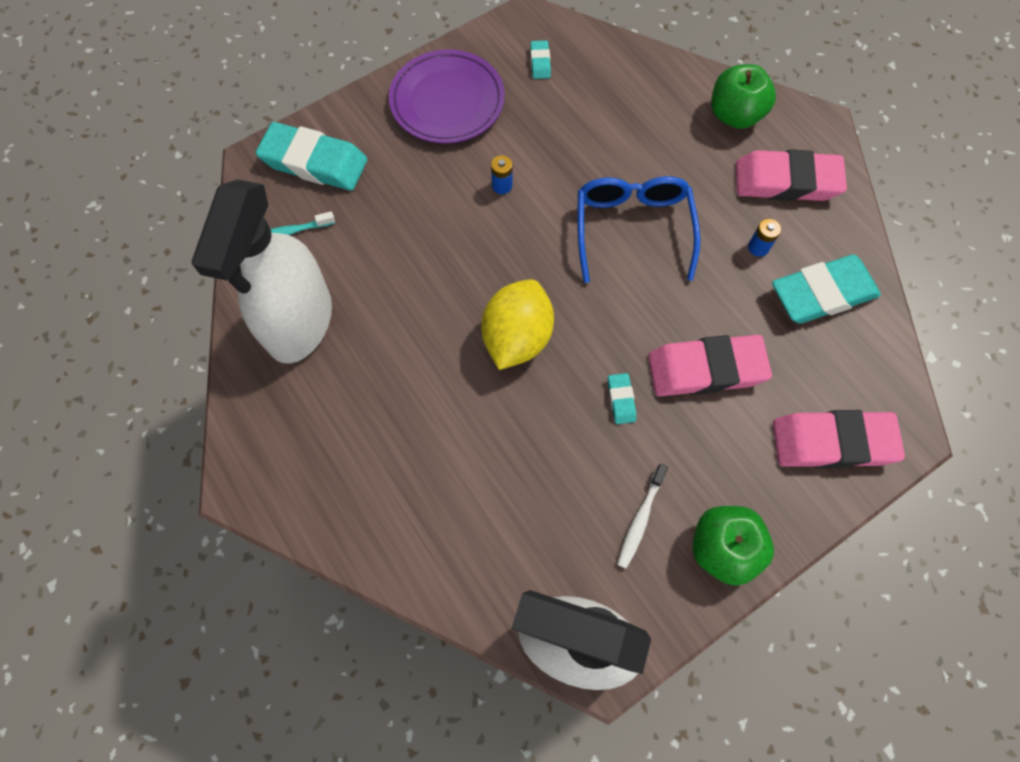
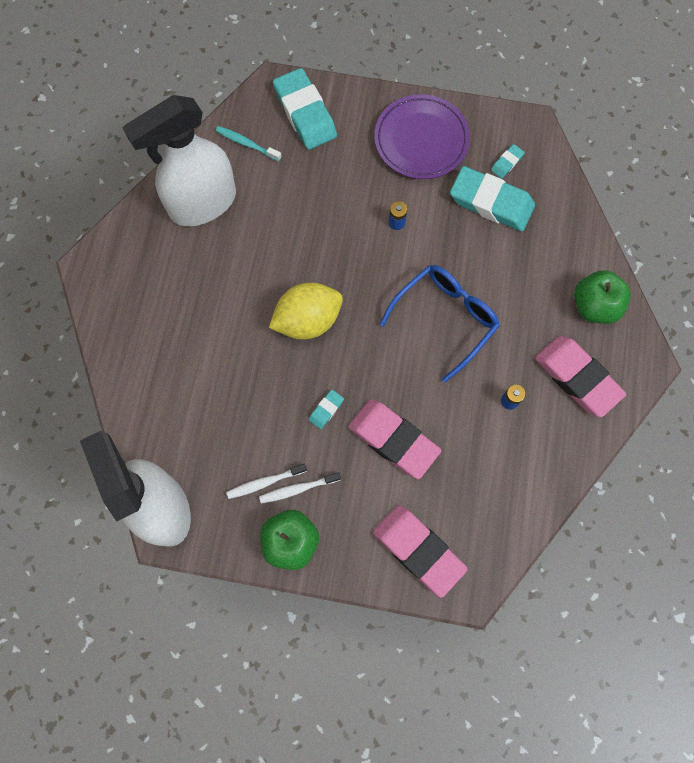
camera: 45 degrees right, 5 degrees up
turquoise eraser [772,254,881,324] -> turquoise eraser moved to [450,166,535,231]
none -> white toothbrush [259,472,341,504]

